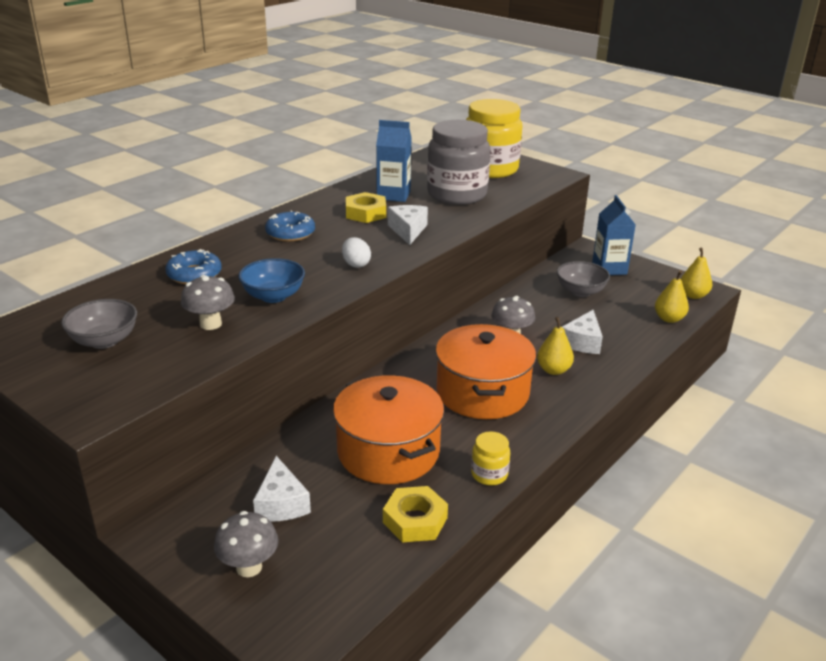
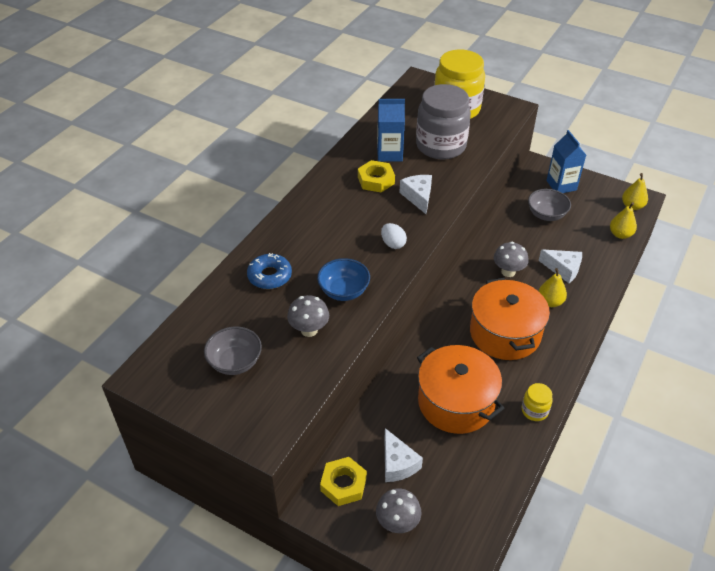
camera: 10 degrees left, 15 degrees up
blue donut [265,210,315,242] -> none
yellow nut [383,486,448,542] -> yellow nut moved to [320,457,367,506]
white cheese [562,310,603,354] -> white cheese turned 75 degrees counterclockwise [539,249,582,283]

